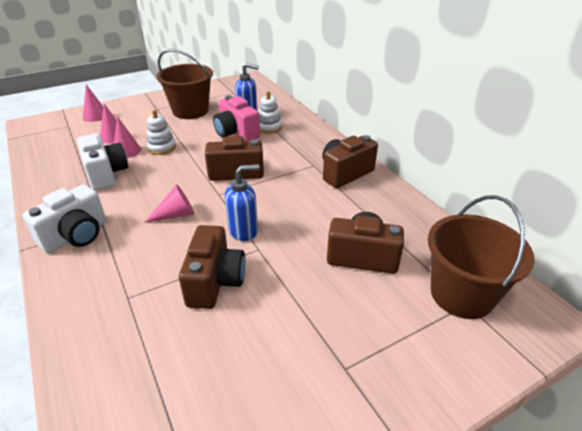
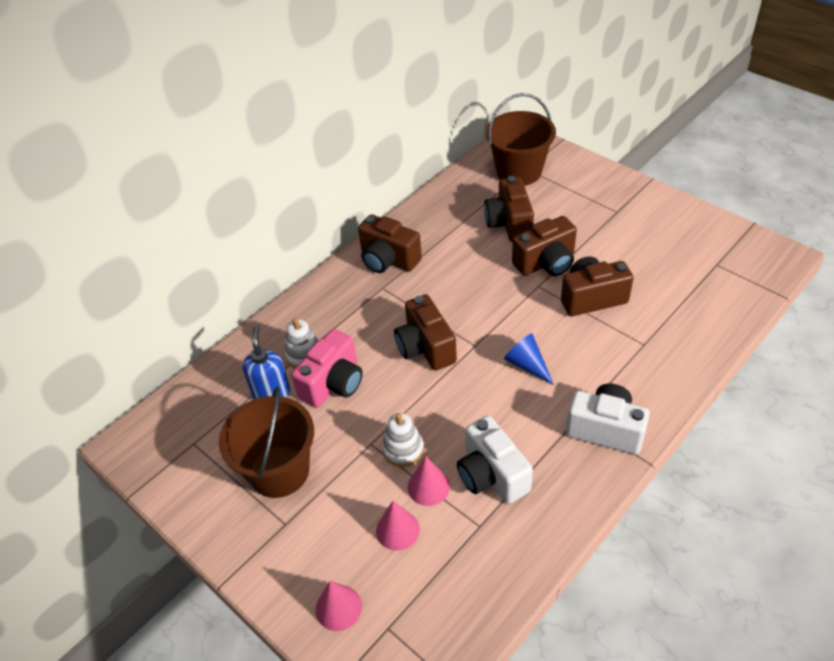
camera: 105 degrees left, 10 degrees up
white camera [77,133,128,191] -> white camera turned 75 degrees counterclockwise [457,416,533,504]
pink cone [144,184,194,223] -> blue cone [504,333,554,385]
blue soap dispenser [225,164,260,241] -> none
none -> brown camera [512,216,577,276]

